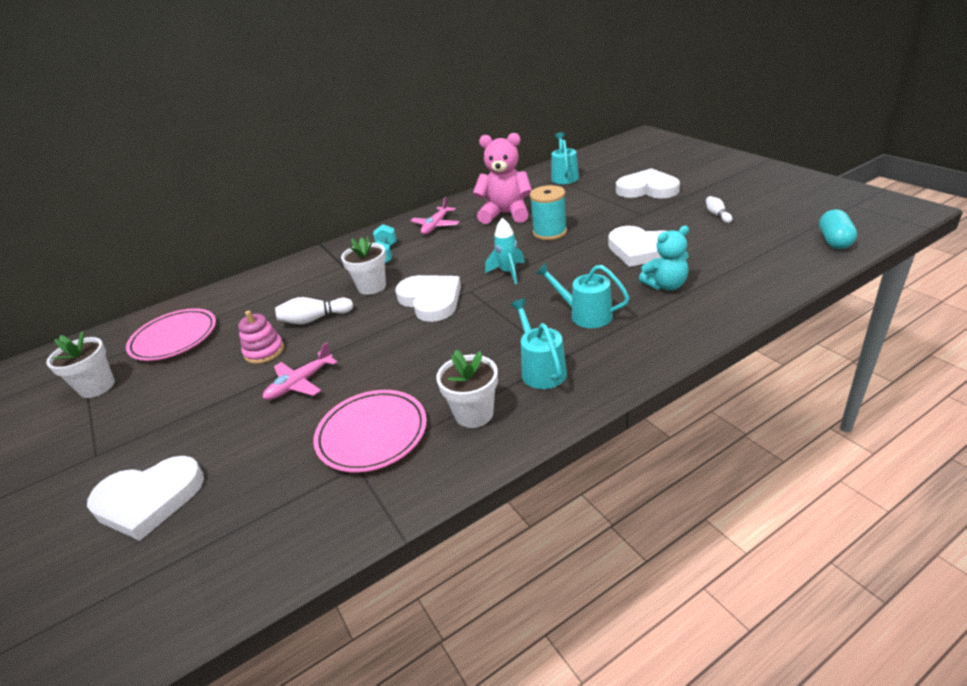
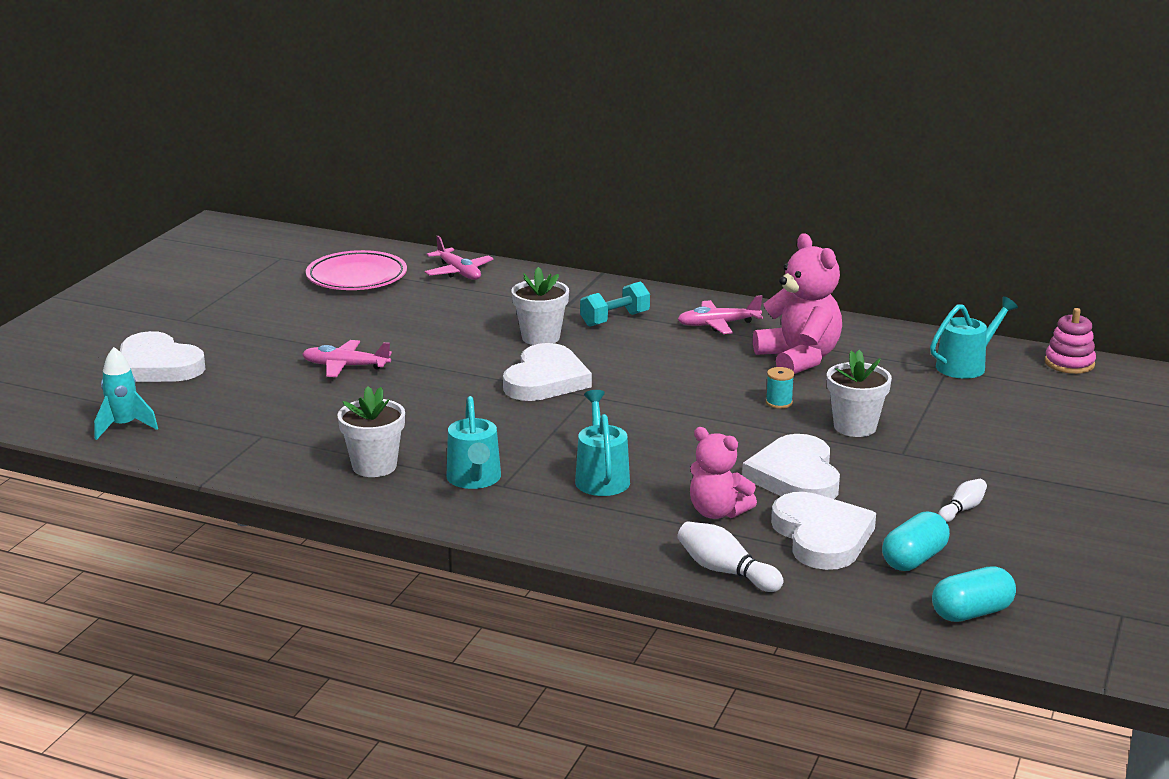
camera: 50 degrees right, 10 degrees down
white flower pot [46,331,115,398] -> white flower pot moved to [827,350,892,437]
pink stacking toy [238,310,284,364] -> pink stacking toy moved to [1045,308,1096,374]
white bowling pin [275,297,353,324] -> white bowling pin moved to [677,521,783,592]
pink plate [313,390,427,473] -> none
turquoise rocket [485,218,525,284] -> turquoise rocket moved to [94,347,158,440]
turquoise watering can [510,299,567,389] -> turquoise watering can turned 135 degrees clockwise [446,396,501,489]
turquoise spool [530,185,567,240] -> turquoise spool [766,367,794,409], size x0.50
white heart [616,168,680,198] -> white heart moved to [771,492,876,570]
turquoise teddy bear [639,226,689,290] -> pink teddy bear [690,427,757,519]
none -> pink plane [425,236,494,280]
none -> turquoise capsule [882,511,950,571]

